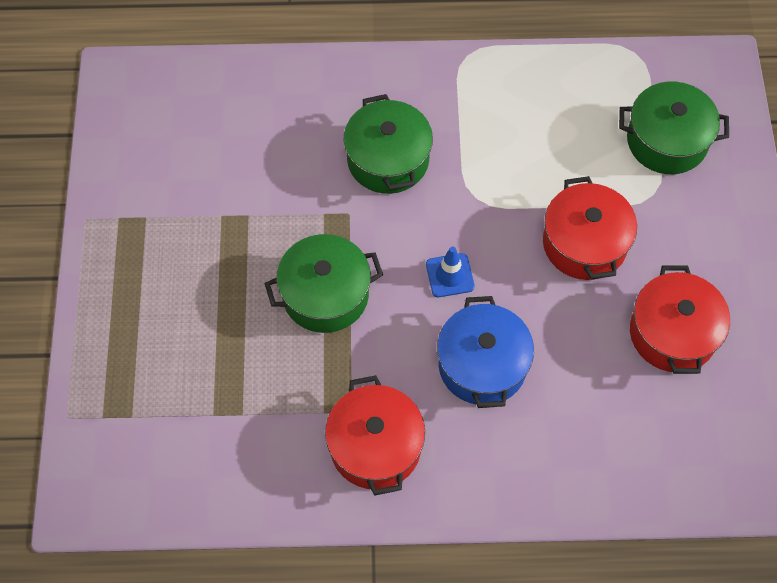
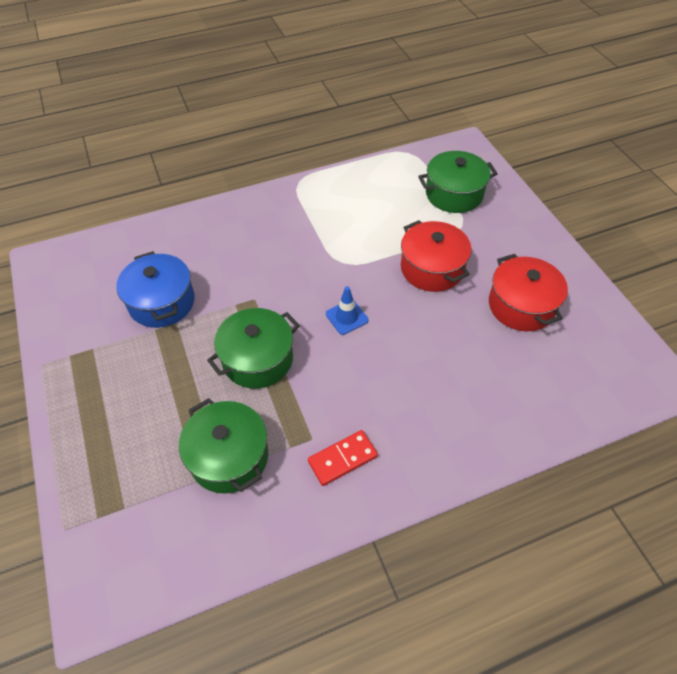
camera: 20 degrees left, 10 degrees down
red pot [325,375,425,496] -> red domino [308,430,378,486]
green pot [343,94,433,194] -> green pot moved to [179,398,268,494]
blue pot [437,296,534,408] -> blue pot moved to [116,251,195,328]

